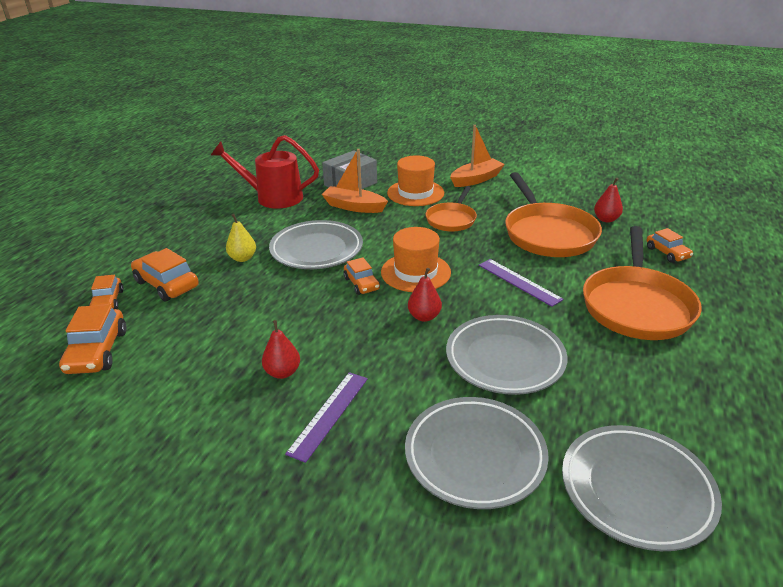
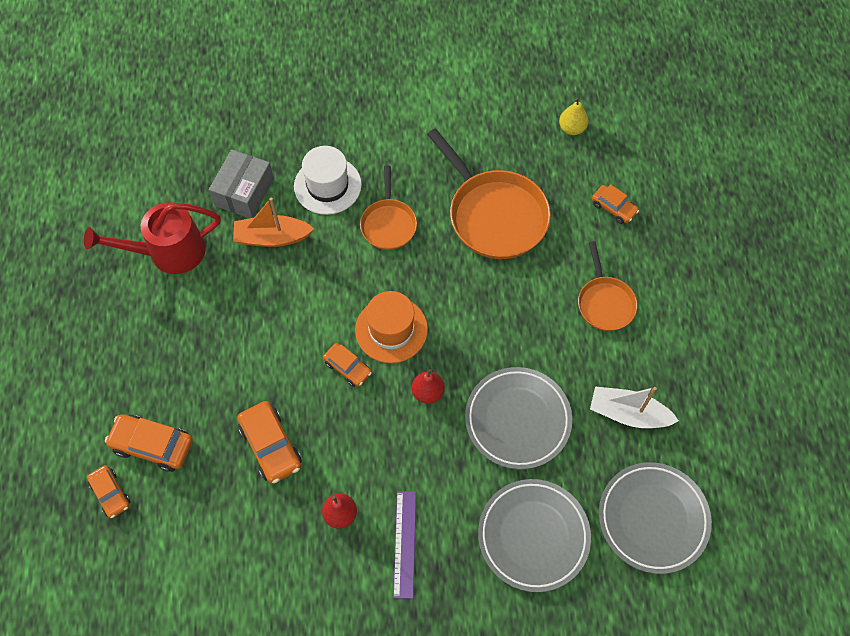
camera: 25 degrees left, 30 degrees up
orange car [59,305,127,374] -> orange car moved to [237,401,302,483]
yellow pear [226,214,256,262] -> yellow pear moved to [559,98,588,135]
grey plate [269,220,363,269] -> none
orange hat [387,155,444,206] -> white hat [294,146,362,215]
orange boat [450,125,505,187] -> none
purple ruler [479,259,564,307] -> none
orange pan [583,226,702,340] -> orange pan [578,241,638,331], size x0.57
red pear [594,178,623,223] -> none
none -> white boat [590,386,679,428]

